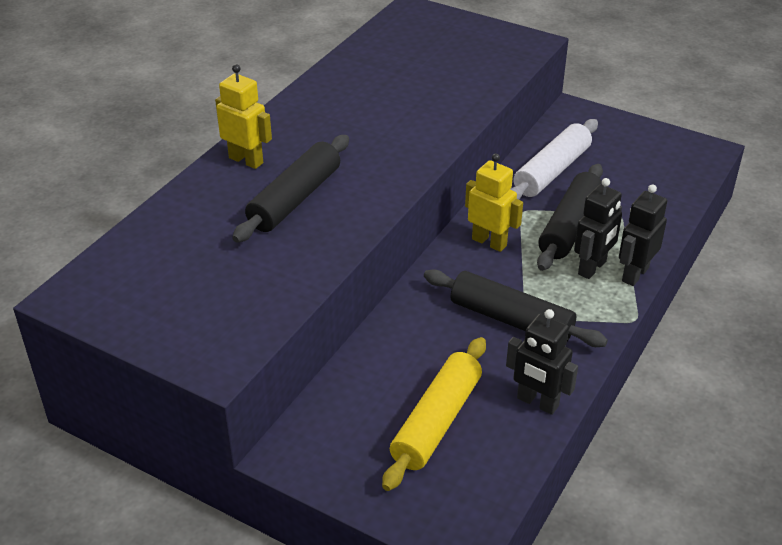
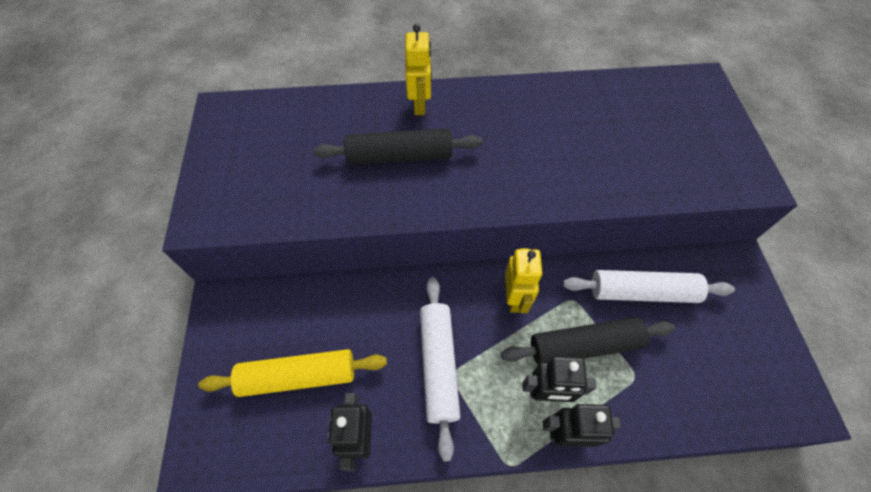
camera: 55 degrees right, 20 degrees up
black rolling pin [424,269,608,347] -> white rolling pin [420,277,461,462]

